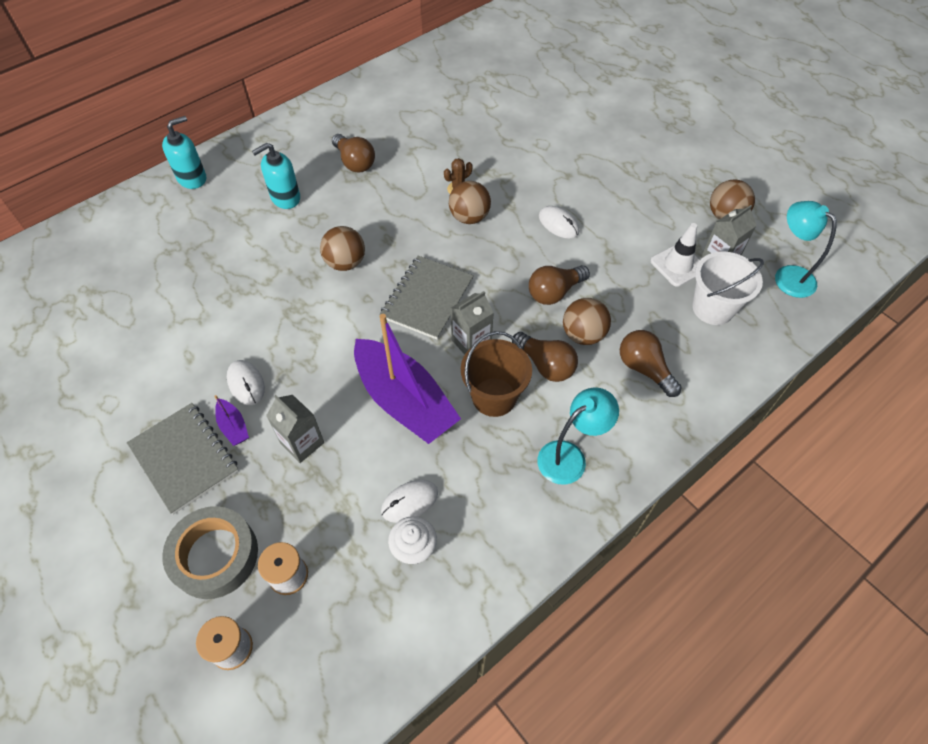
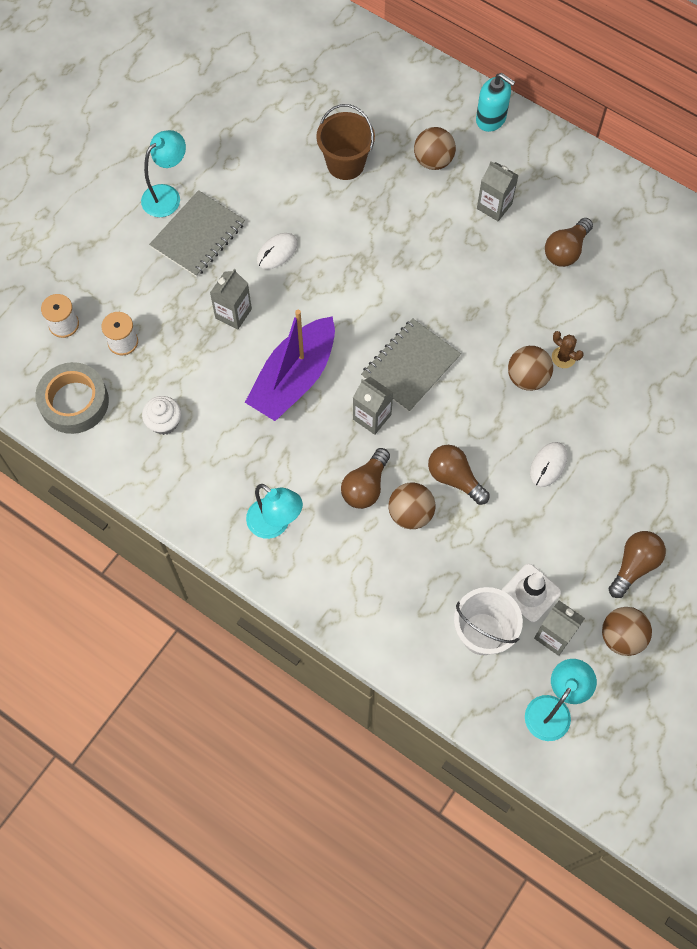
camera: 75 degrees right, 10 degrees up
grey tape [162,506,258,599] -> grey tape moved to [35,362,109,434]
purple boat [214,395,249,446] -> none
turquoise soap dispenser [252,143,300,209] -> grey carton [477,161,519,221]
brown ball [320,226,365,271] -> brown ball moved to [414,127,456,170]
grey notebook [379,256,473,340] -> grey notebook turned 60 degrees counterclockwise [361,318,461,412]
white mouse [381,480,438,523] -> none
brown bucket [461,331,532,417] -> brown bucket moved to [316,104,375,180]
brown light bulb [620,330,682,397] -> brown light bulb moved to [609,531,666,598]
none -> turquoise lamp [141,130,186,217]

